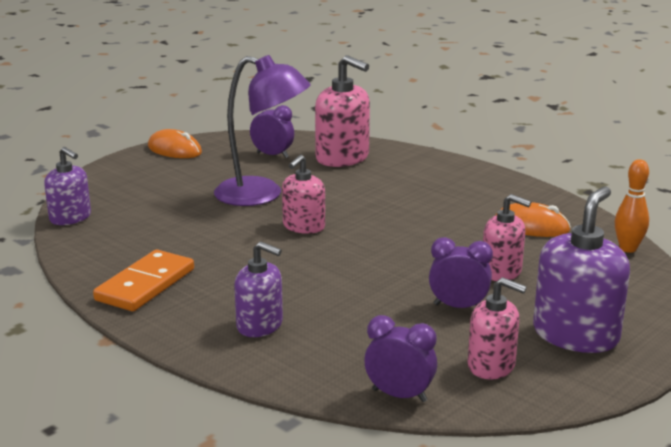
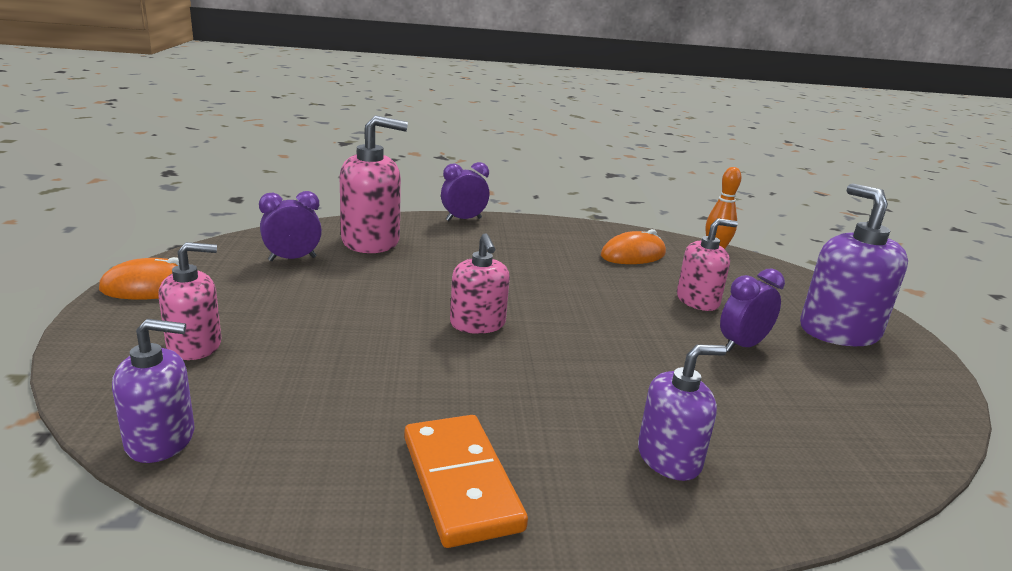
camera: 50 degrees left, 0 degrees up
purple lamp [214,55,311,206] -> none
purple clock [364,315,437,402] -> purple clock moved to [441,162,489,221]
pink soap dispenser [468,277,527,380] -> pink soap dispenser moved to [158,242,221,360]

